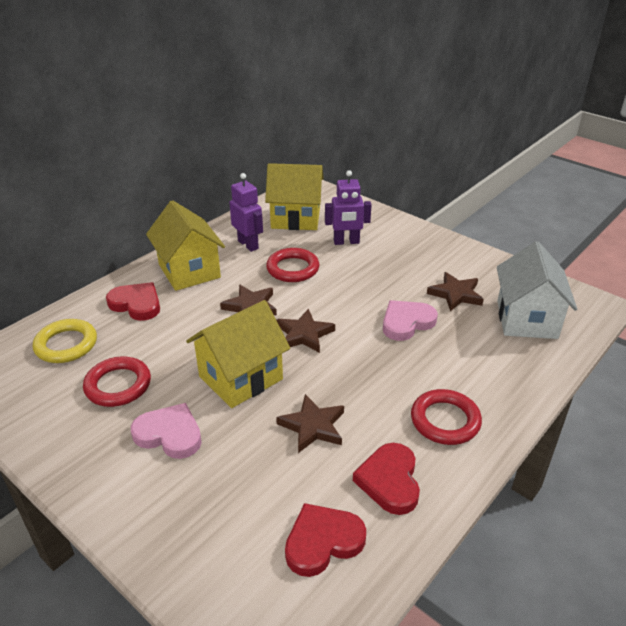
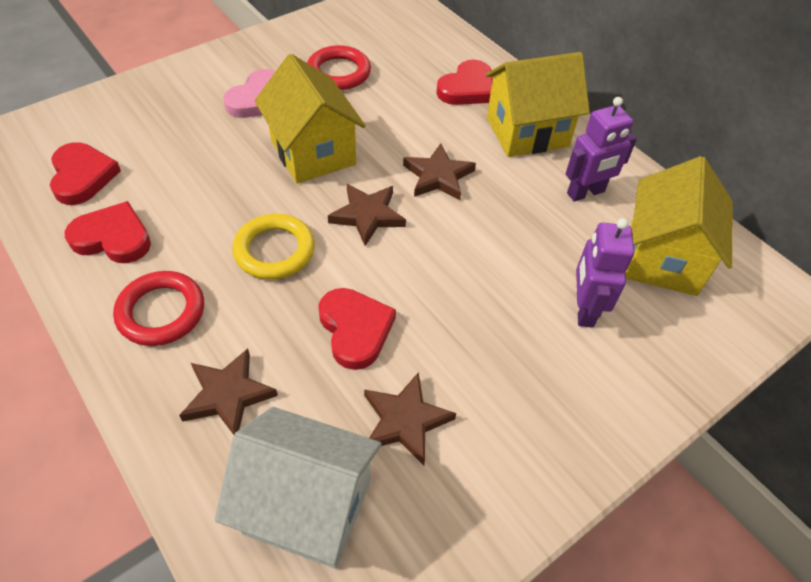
camera: 100 degrees right, 15 degrees up
yellow ring [33,319,97,363] -> yellow ring moved to [232,214,315,280]
red ring [266,248,319,282] -> none
brown star [276,394,344,453] -> brown star moved to [179,348,278,436]
pink heart [383,300,438,341] -> red heart [318,288,396,370]

